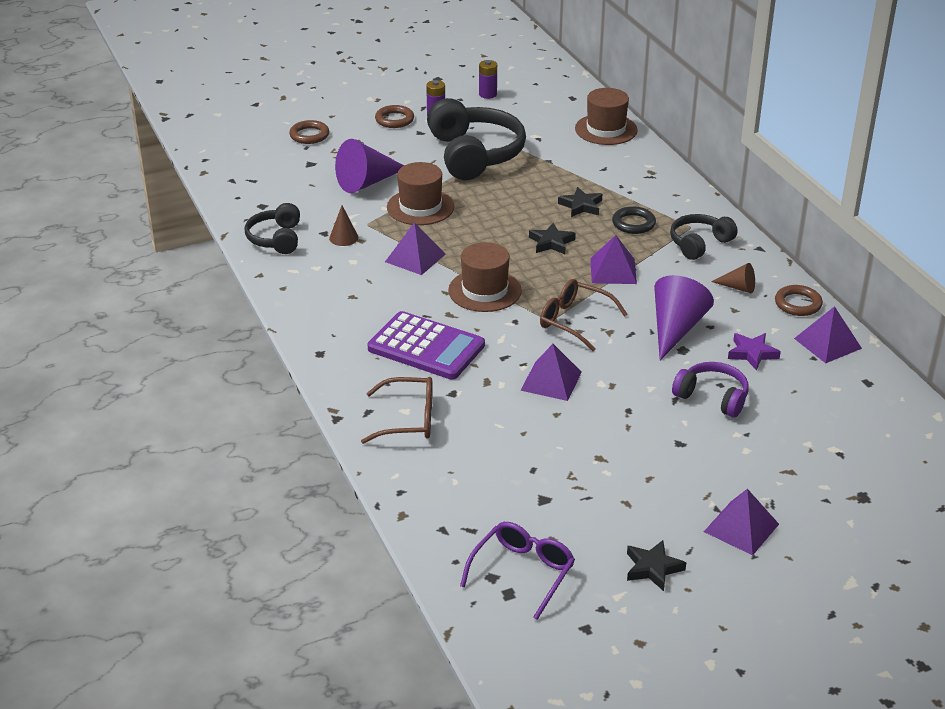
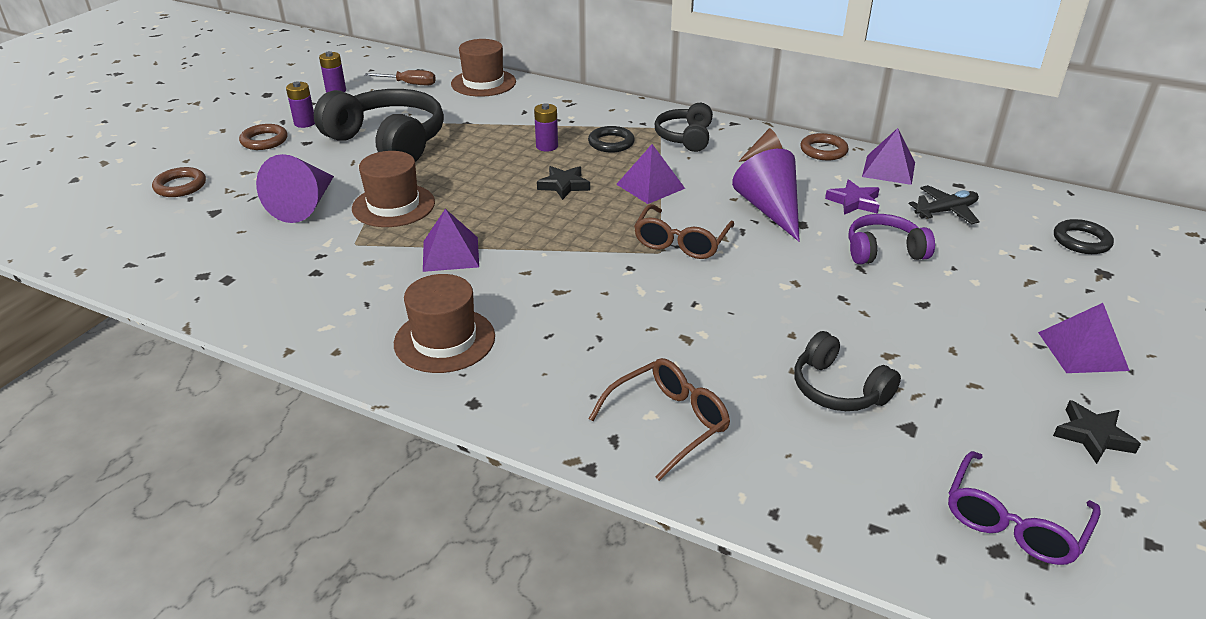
camera: 40 degrees left, 0 degrees up
black headphones [245,203,300,254] -> black headphones moved to [794,331,901,411]
brown cone [329,206,359,246] -> none
purple calculator [367,311,485,380] -> none
brown hat [448,242,522,312] -> brown hat moved to [394,274,495,373]
purple glasses [460,522,575,620] -> purple glasses turned 135 degrees counterclockwise [948,451,1100,565]
purple pyramid [520,344,582,401] -> none
brown glasses [540,279,628,351] -> brown glasses turned 60 degrees counterclockwise [634,204,734,259]
black star [558,187,602,217] -> purple battery [534,103,558,152]
none -> brown screwdriver [365,70,436,85]
none -> black plane [909,185,980,224]
none -> black ring [1054,219,1114,254]

